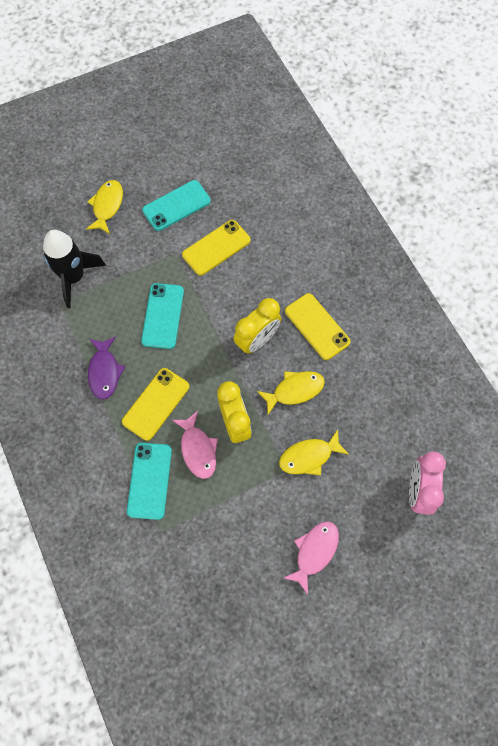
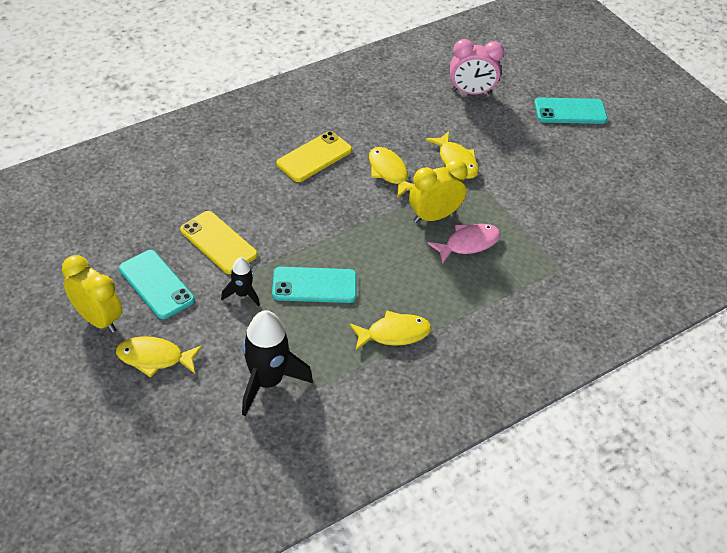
camera: 100 degrees left, 20 degrees down
purple fish [88,336,125,400] -> yellow fish [349,310,431,350]
yellow phone [122,368,189,441] -> none
turquoise phone [127,443,172,520] -> turquoise phone moved to [534,97,608,124]
yellow clock [234,298,281,354] -> yellow clock moved to [62,255,122,333]
pink fish [284,521,339,594] -> none
none -> black rocket [221,257,260,307]

